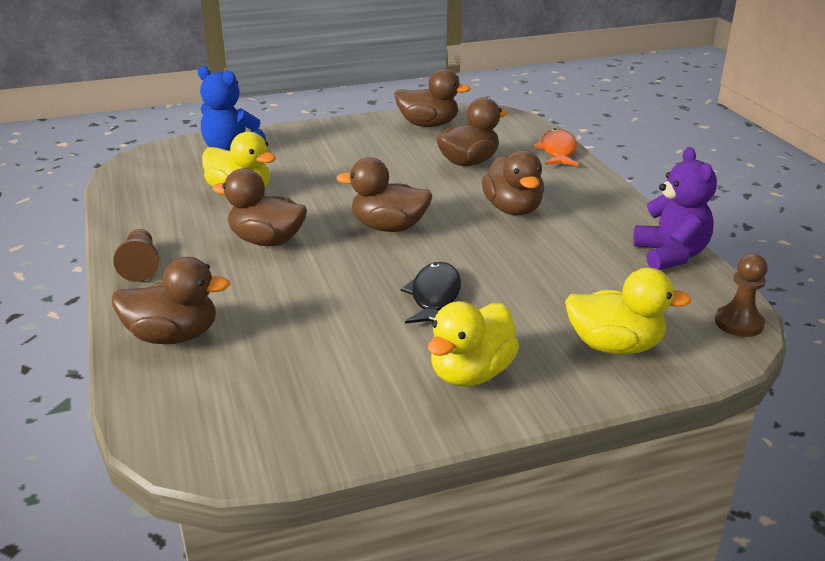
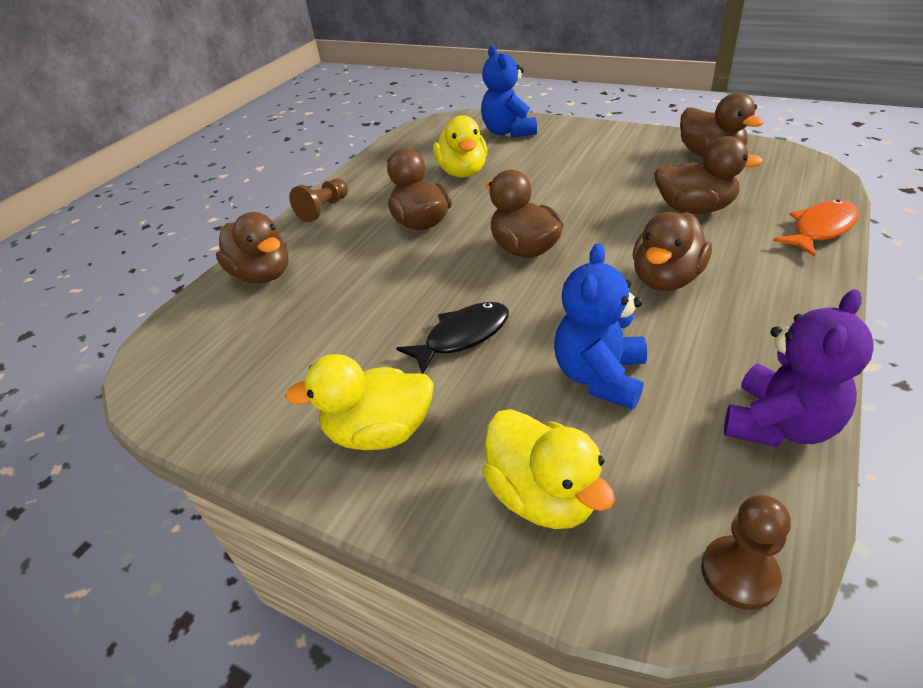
camera: 50 degrees right, 10 degrees up
none -> blue teddy bear [554,243,647,410]

